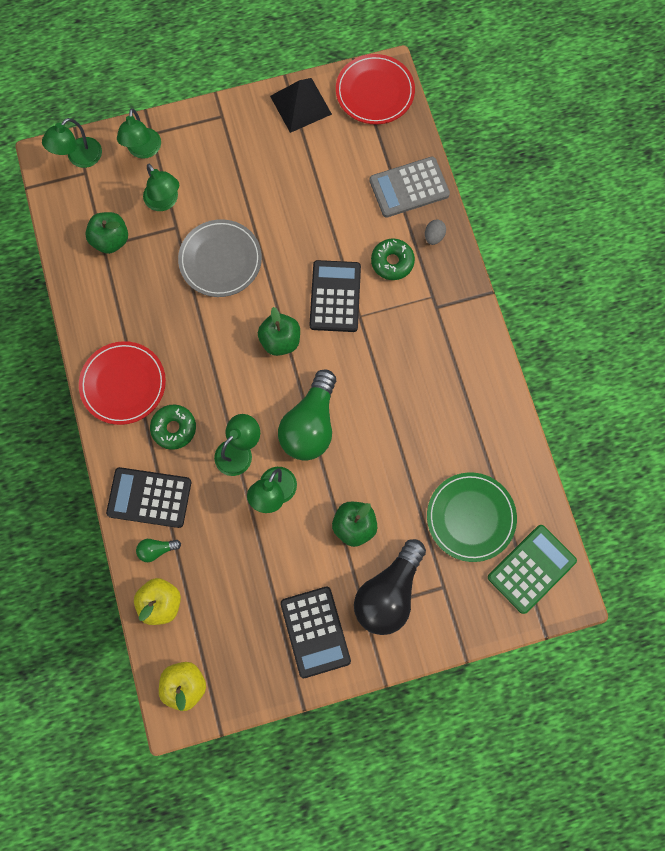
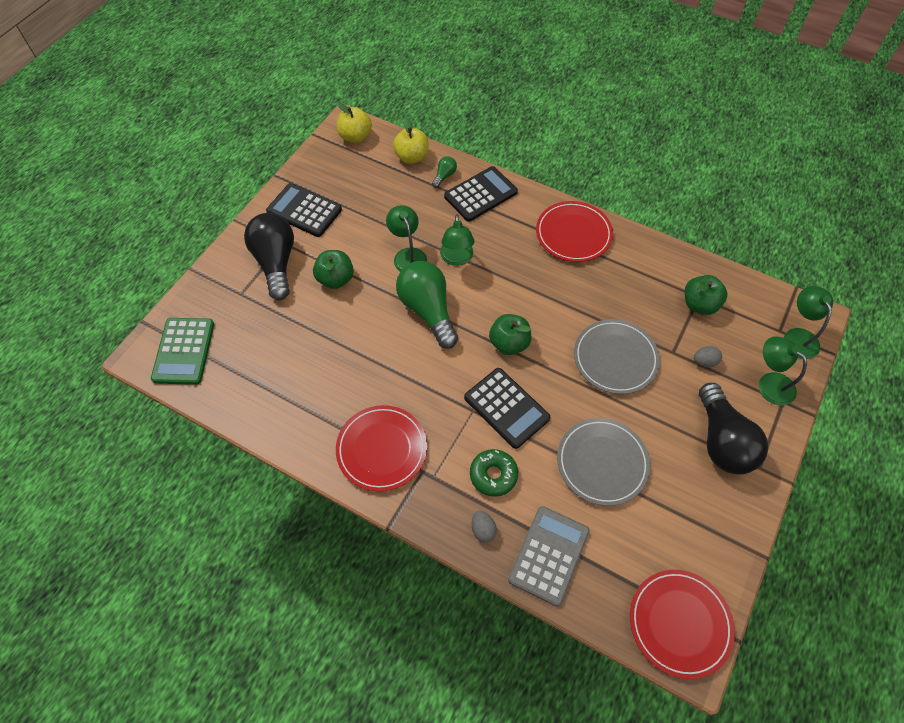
camera: 135 degrees right, 15 degrees down
green lamp [143,164,179,211] -> grey egg [694,346,722,367]
green donut [150,405,196,450] -> none
black pyramid [270,78,332,133] -> none
green plate [427,472,517,562] -> none
none -> red plate [336,405,427,491]
none -> grey plate [557,418,650,506]
none -> black light bulb [699,383,768,475]

